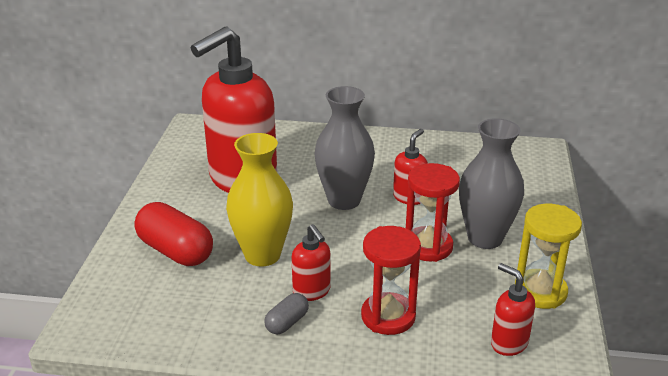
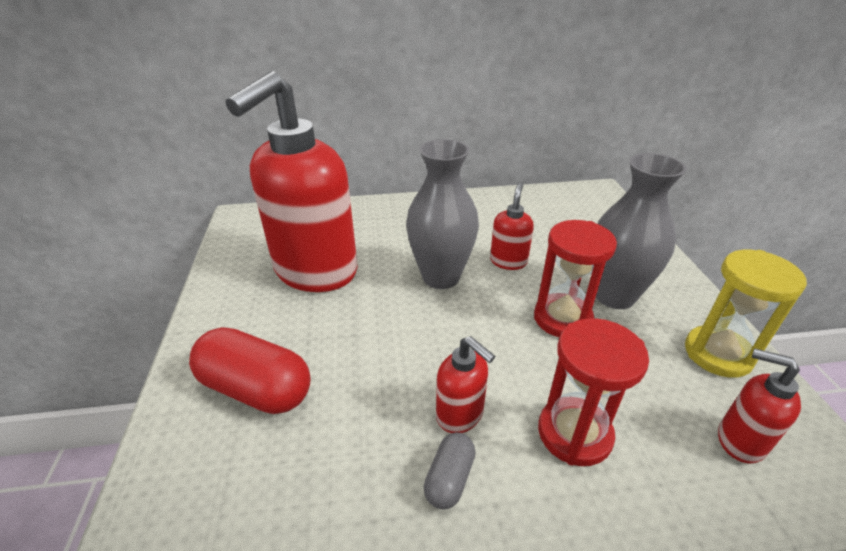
camera: 15 degrees left, 5 degrees up
yellow vase [226,133,293,267] -> none

